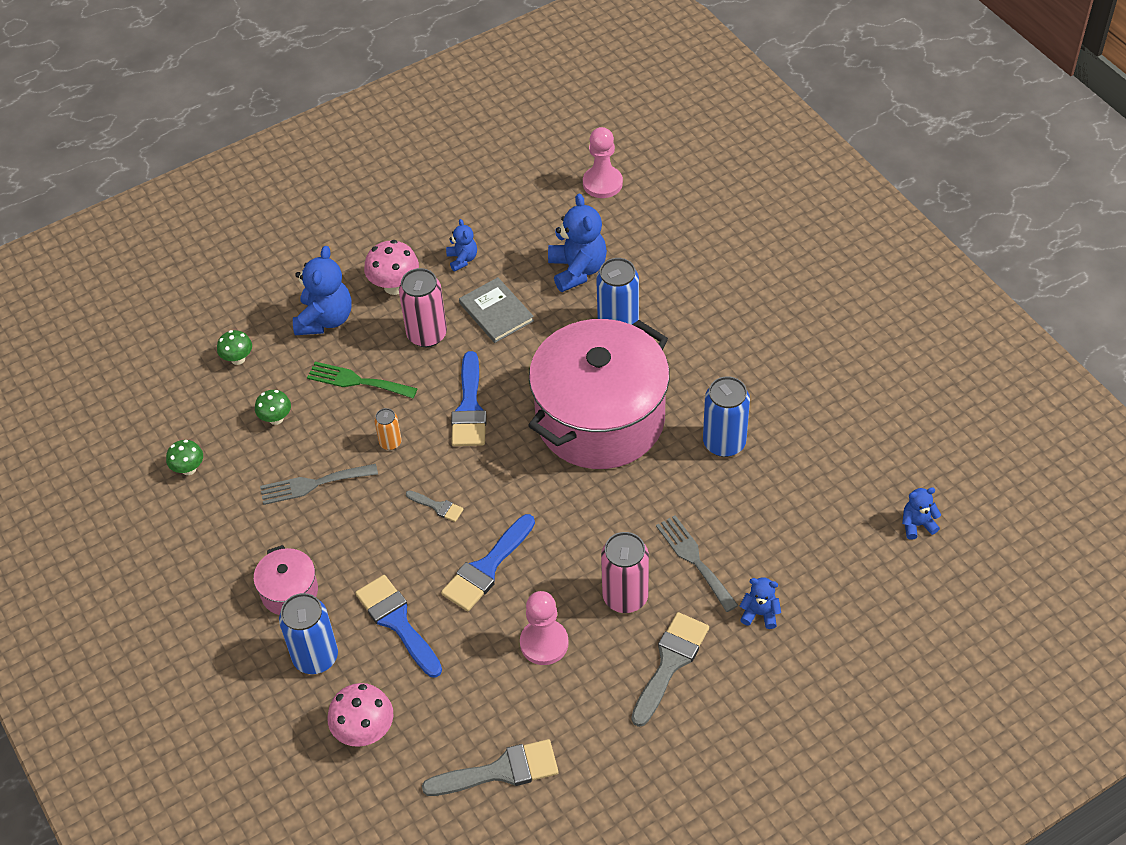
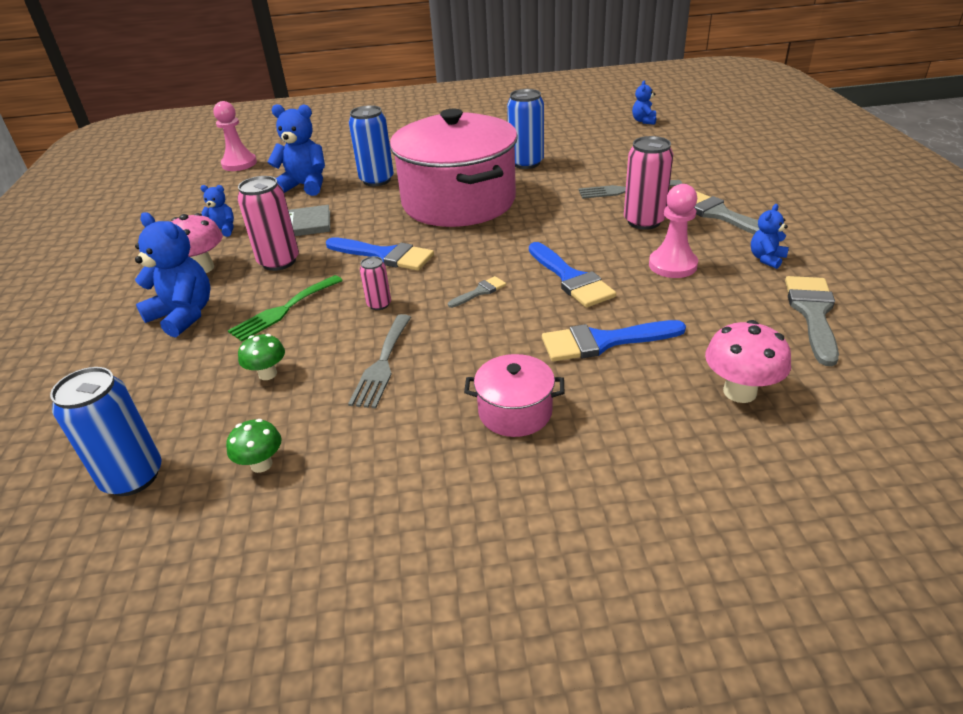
camera: 65 degrees left, 15 degrees down
green mushroom [217,330,252,365] -> none
blue can [279,593,338,674] -> blue can moved to [50,367,162,496]
orange can [374,408,402,450] -> pink can [360,256,391,310]
blue teddy bear [740,577,781,629] -> blue teddy bear moved to [751,204,789,269]

